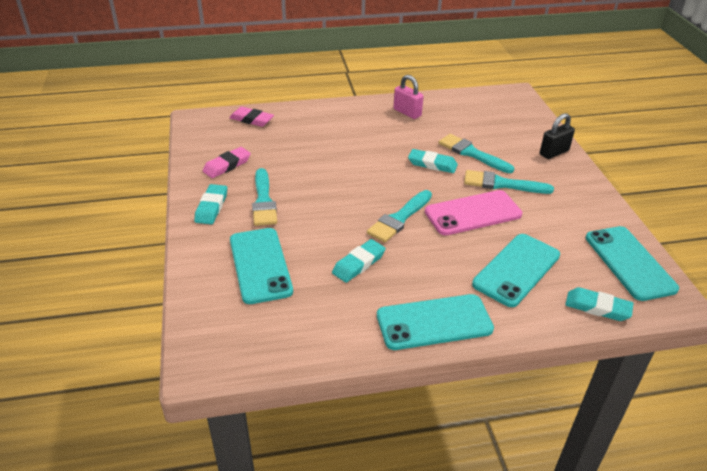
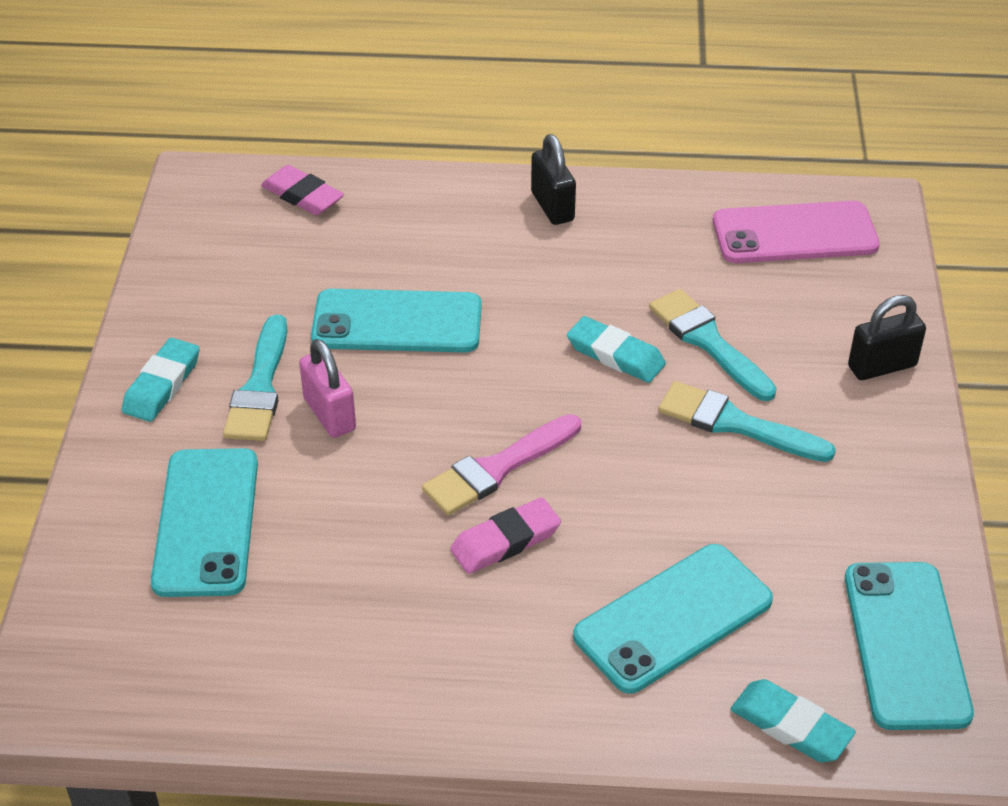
camera: 15 degrees right, 5 degrees up
pink eraser [203,147,251,178] -> pink eraser moved to [450,497,561,574]
turquoise eraser [332,239,385,283] -> none
turquoise brush [367,190,432,243] -> pink brush [422,414,581,515]
turquoise phone [377,294,494,350] -> turquoise phone moved to [311,289,482,353]
pink padlock [394,75,424,119] -> pink padlock moved to [299,339,356,438]
pink phone [425,190,522,235] -> pink phone moved to [713,201,880,263]
none -> black padlock [531,134,576,225]

